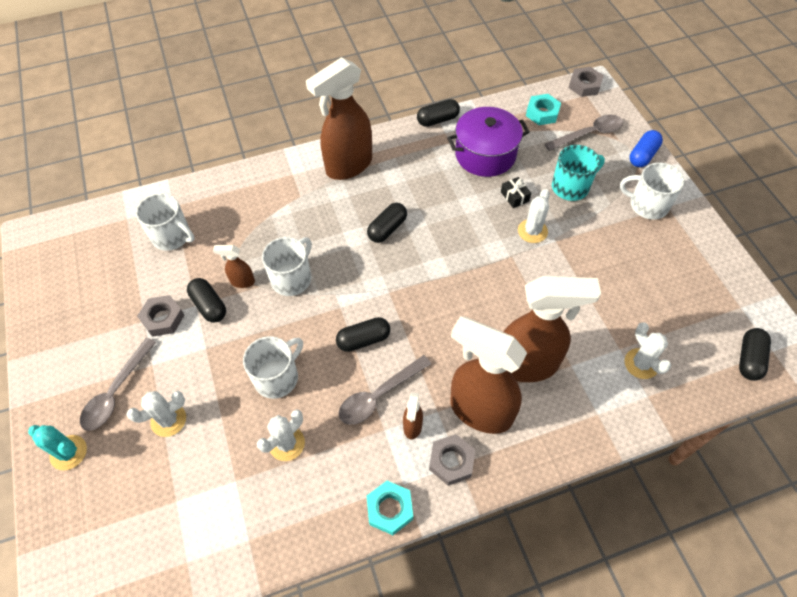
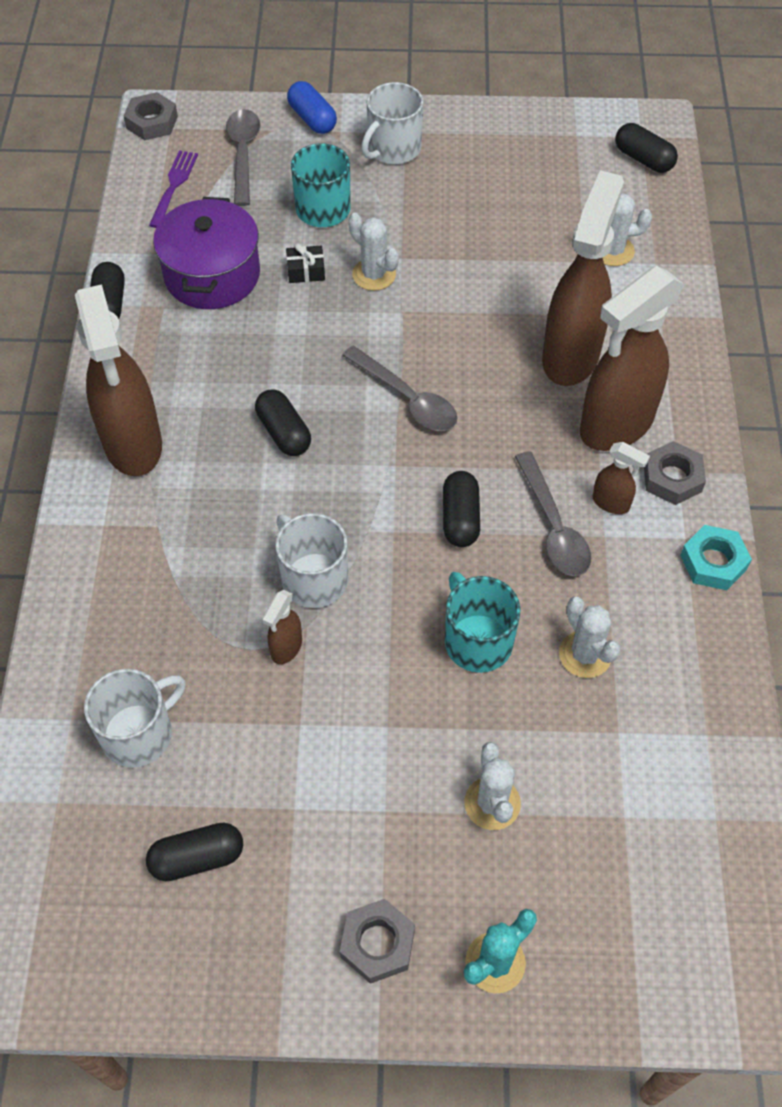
camera: 70 degrees left, 0 degrees up
grey spoon [80,338,156,431] -> grey spoon moved to [342,346,458,431]
grey nut [137,295,185,337] -> grey nut moved to [340,899,415,984]
black capsule [187,278,226,322] -> black capsule moved to [146,823,243,881]
white mug [243,336,303,399] -> turquoise mug [445,572,521,673]
turquoise nut [526,94,561,125] -> purple fork [149,150,198,228]

